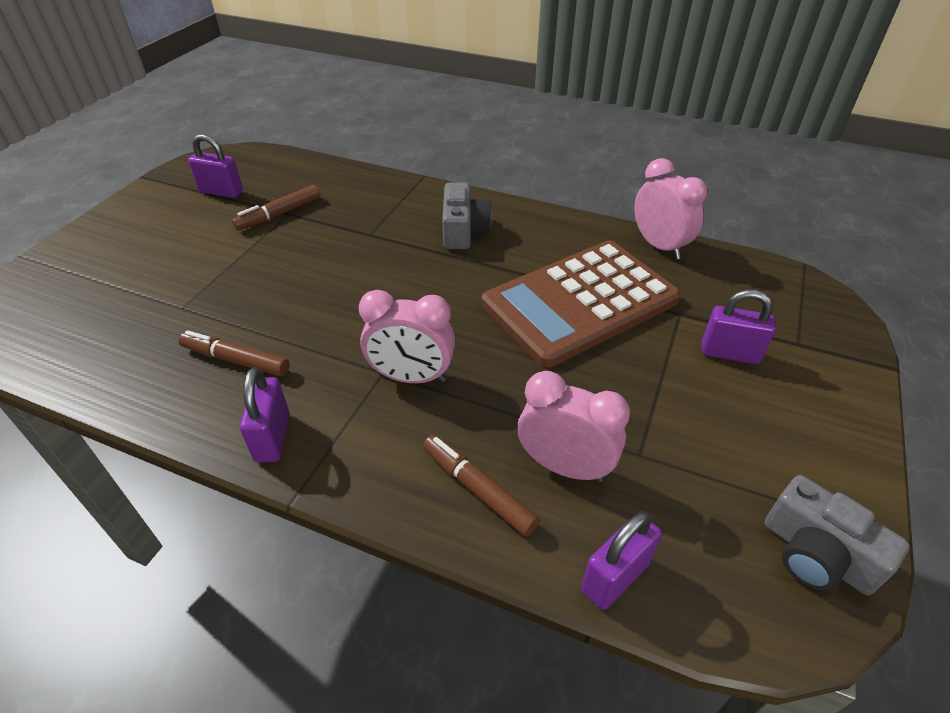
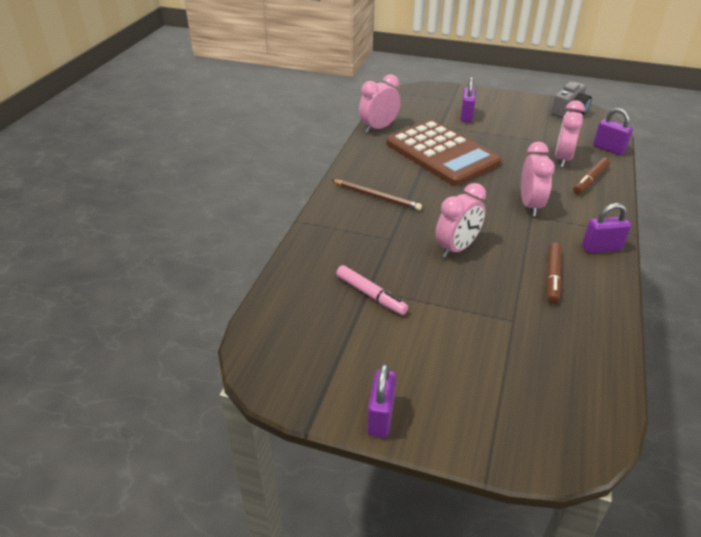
camera: 95 degrees left, 5 degrees down
purple padlock [188,134,243,198] -> purple padlock moved to [367,363,396,438]
brown marker [232,185,321,231] -> pink marker [336,265,408,315]
grey camera [442,183,492,249] -> brown pencil [332,180,422,210]
none -> pink clock [435,183,486,258]

